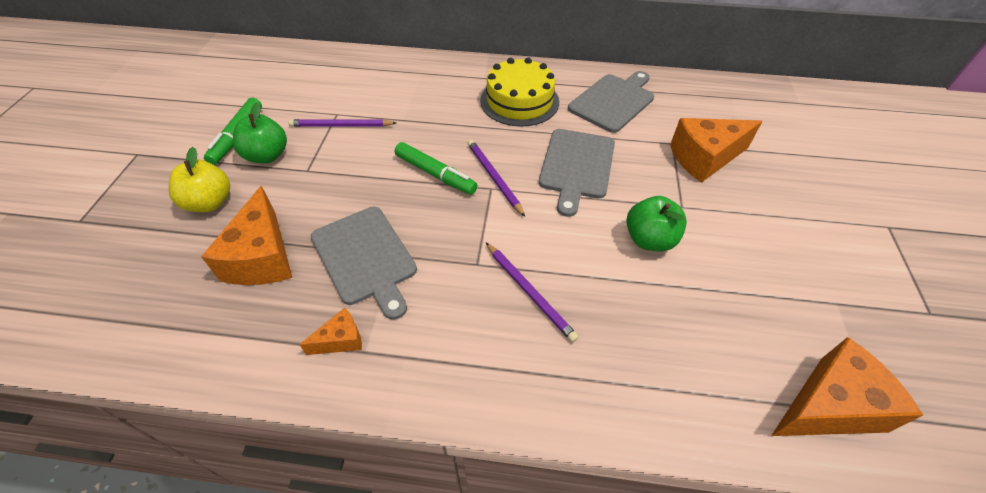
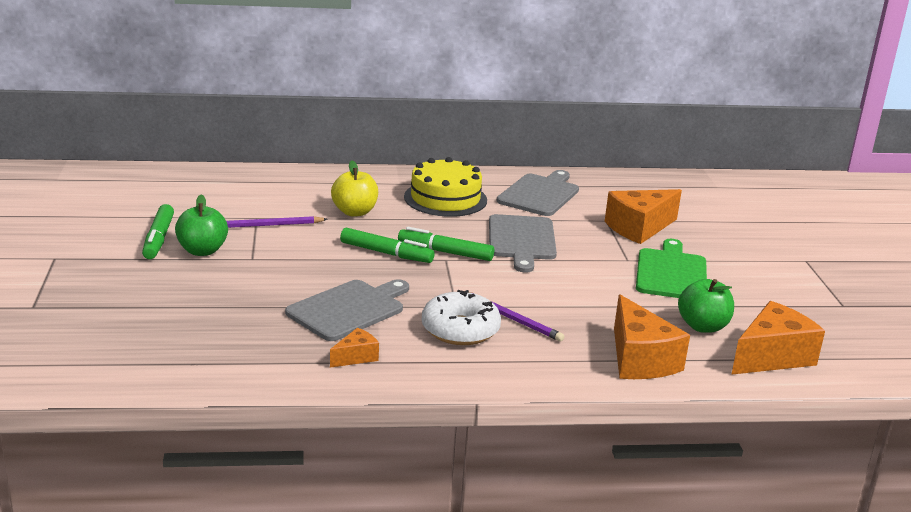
camera: 15 degrees left, 25 degrees down
yellow apple [169,147,230,212] -> yellow apple moved to [331,161,378,216]
orange cheese [201,186,292,285] -> orange cheese moved to [614,295,690,379]
grey cutting board [311,207,417,320] -> grey cutting board turned 90 degrees counterclockwise [285,279,409,341]
purple pencil [468,140,525,217] -> green marker [398,227,494,261]
green apple [626,196,687,251] -> green apple moved to [678,279,734,333]
none -> white donut [422,290,501,345]
none -> green cutting board [636,239,707,298]

